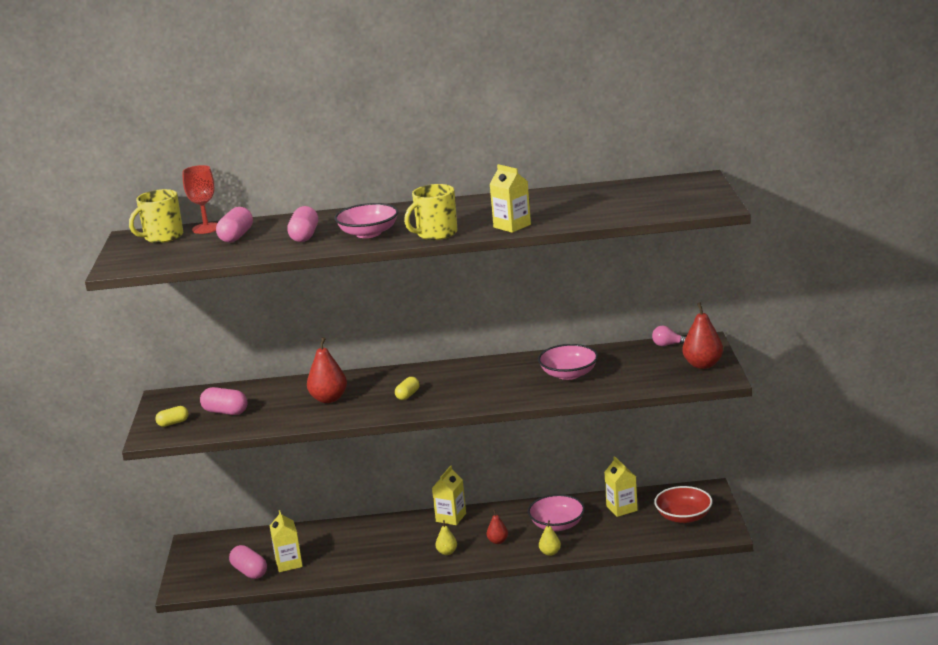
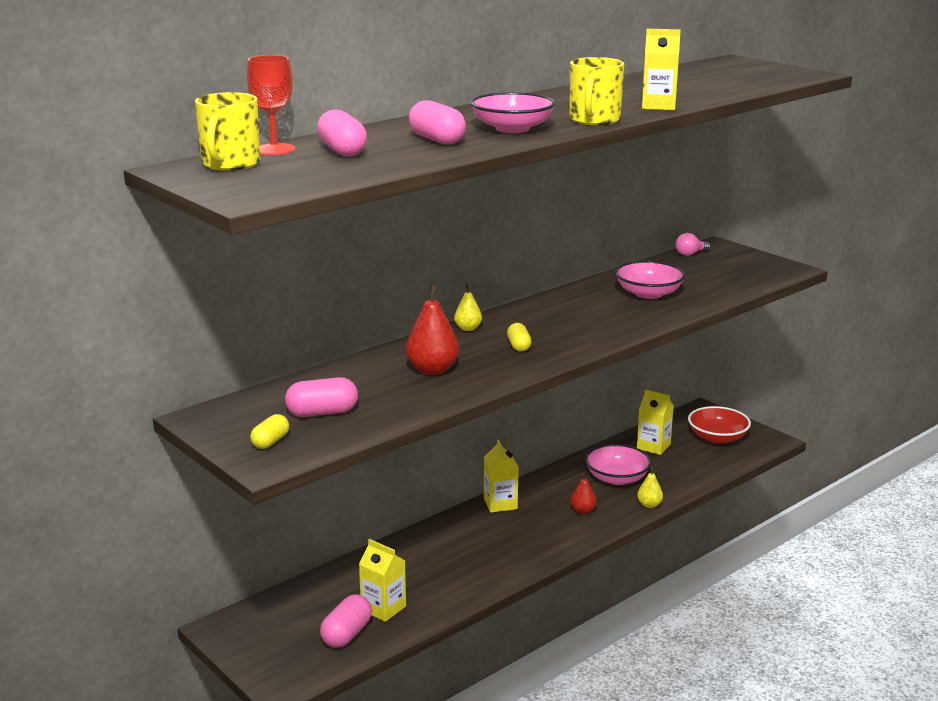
camera: 40 degrees left, 0 degrees up
pink capsule [229,545,267,579] -> pink capsule turned 75 degrees counterclockwise [320,594,372,648]
yellow pear [436,520,457,555] -> yellow pear moved to [454,284,482,331]
red pear [682,302,723,369] -> none

